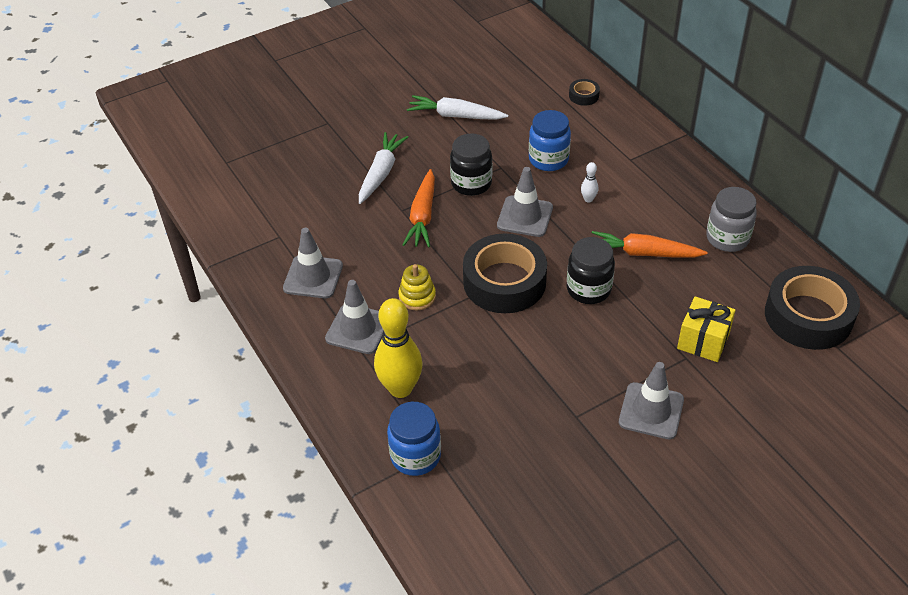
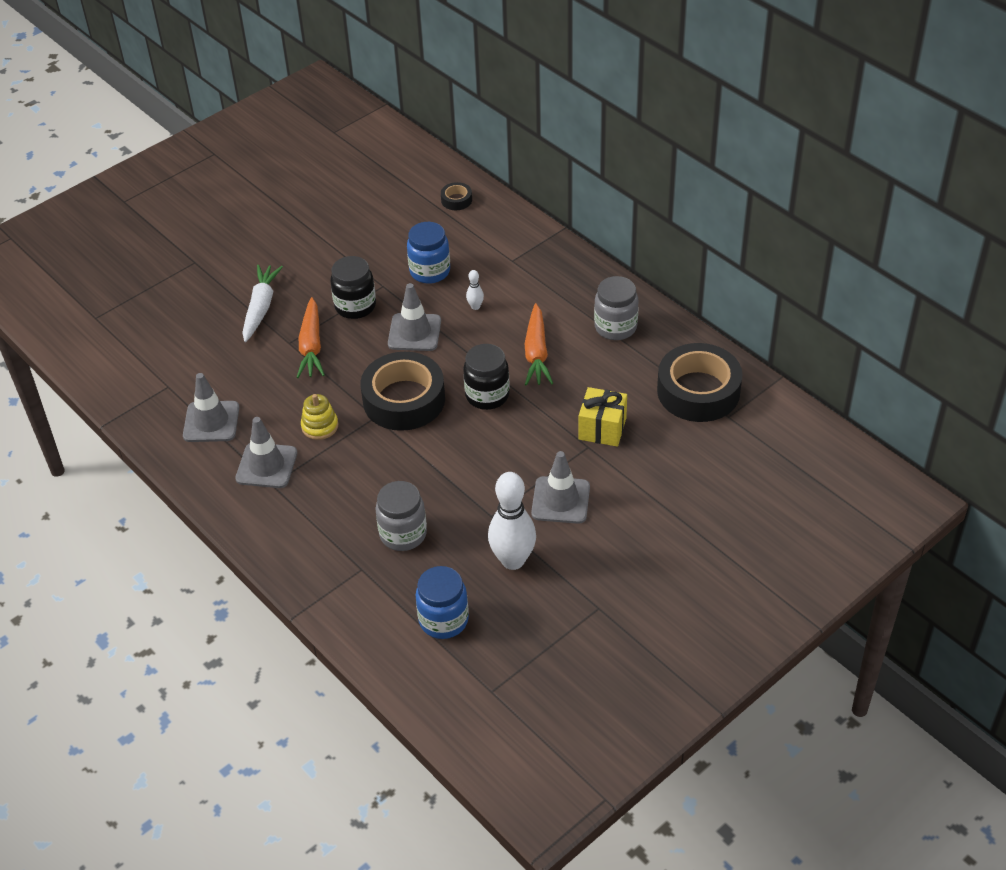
camera: 10 degrees left, 0 degrees up
yellow bowling pin [374,298,423,398] -> none
blue jar [387,402,441,476] -> blue jar moved to [416,566,469,639]
white carrot [407,95,508,120] -> none
orange carrot [592,231,708,258] -> orange carrot turned 90 degrees counterclockwise [525,303,553,386]
none -> grey jar [376,481,427,551]
none -> white bowling pin [488,472,536,570]

